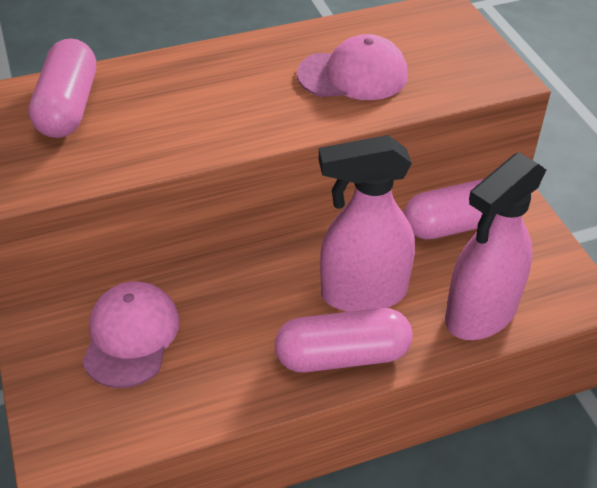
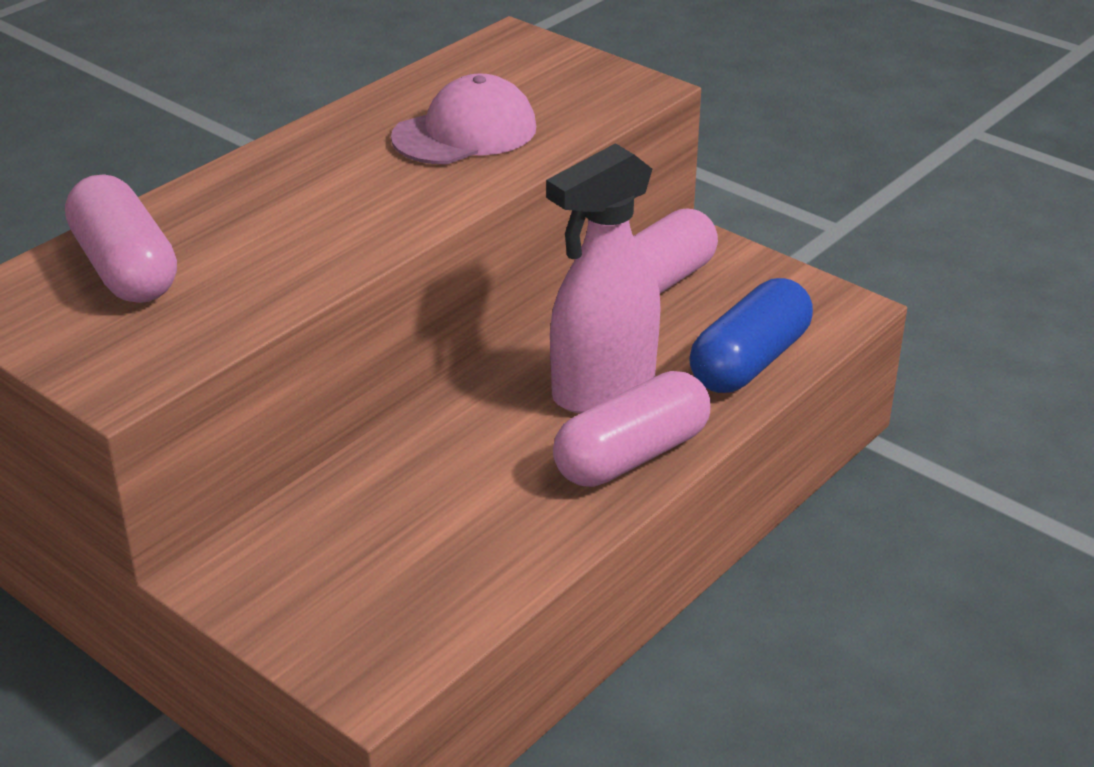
camera: 30 degrees left, 10 degrees down
pink cap [82,282,180,388] -> none
pink spray bottle [445,152,546,340] -> blue capsule [689,278,813,393]

